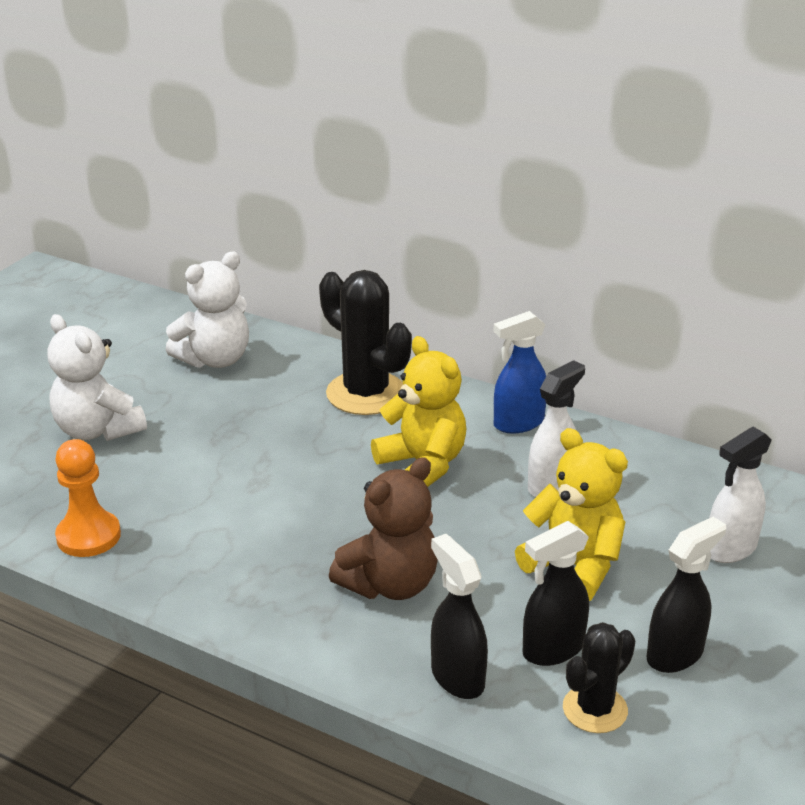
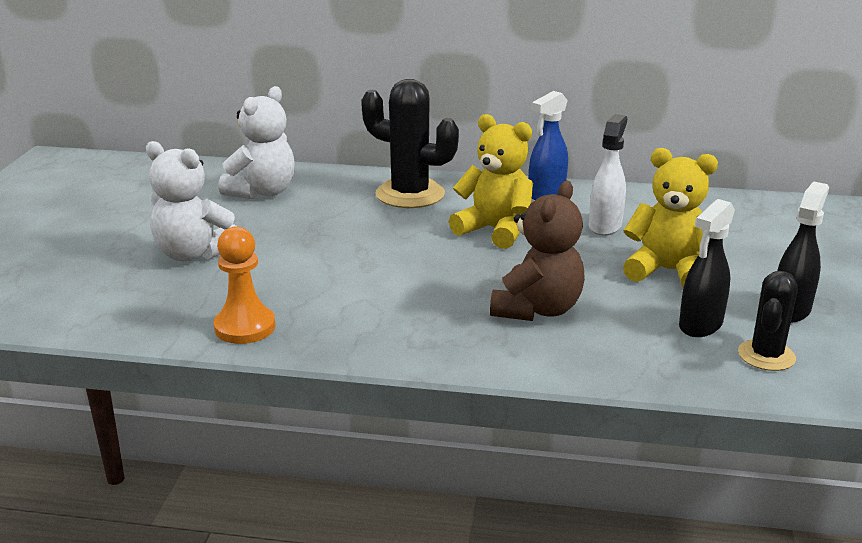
camera: 20 degrees left, 5 degrees down
black spray bottle [431,534,488,699] -> none
white spray bottle [709,427,772,563] -> none

